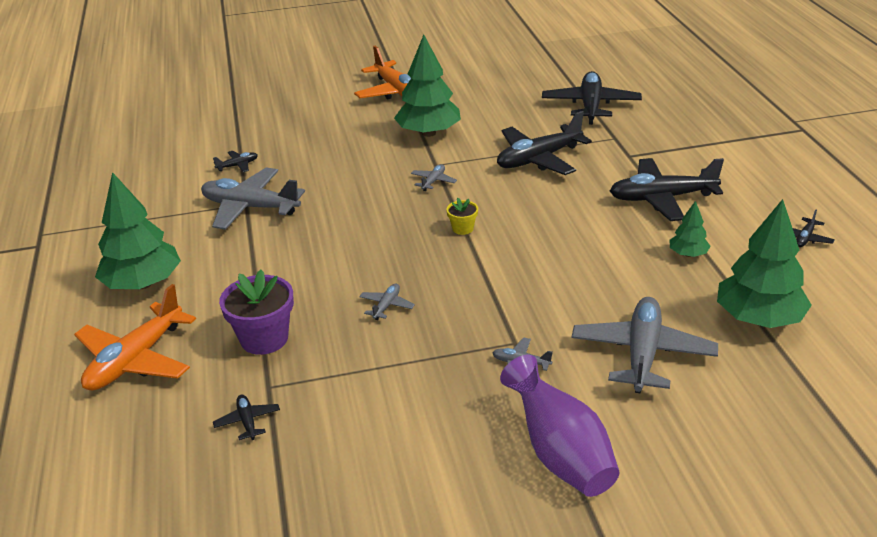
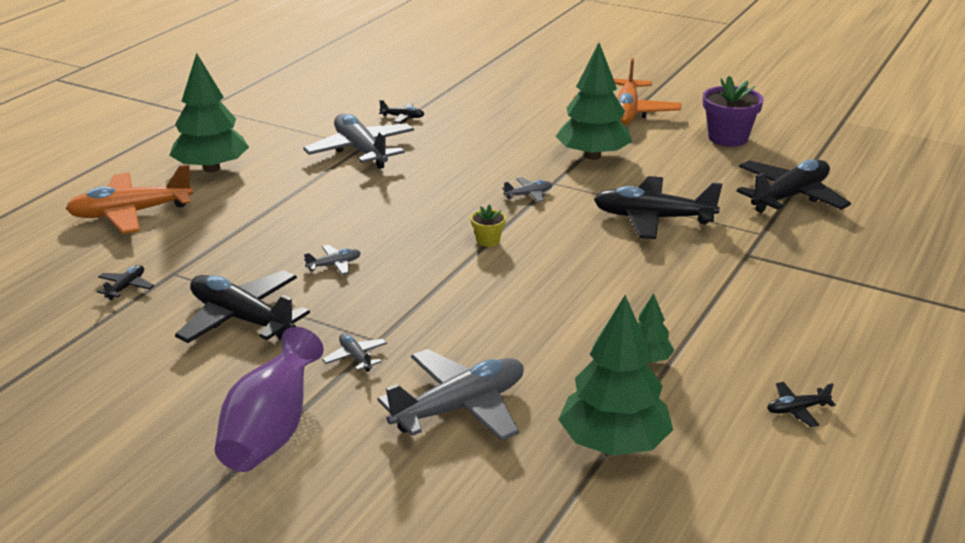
camera: 40 degrees right, 5 degrees down
purple flower pot [219,270,294,355] -> purple flower pot moved to [703,76,763,147]
black plane [610,158,724,221] -> black plane moved to [175,270,310,343]

